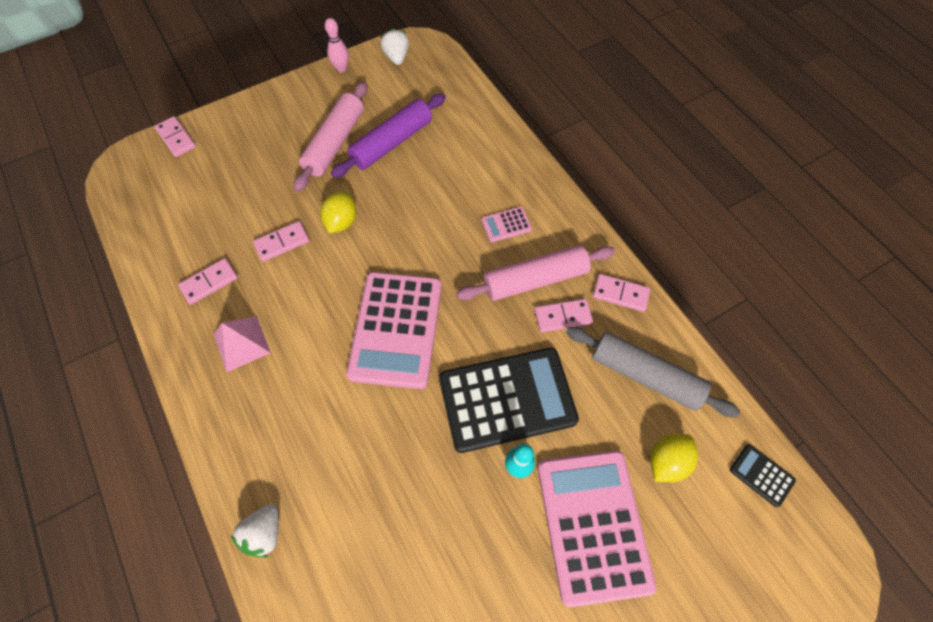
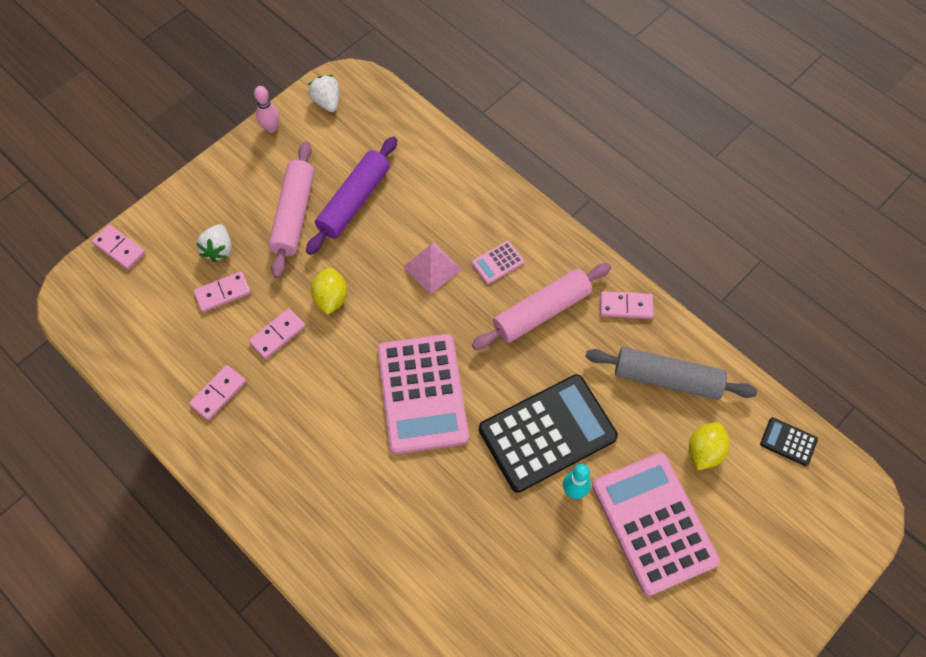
camera: 15 degrees left, 0 degrees up
pink pyramid [214,316,271,372] -> pink pyramid moved to [403,243,462,295]
white strawberry [231,504,279,558] -> white strawberry moved to [196,224,231,262]
pink domino [534,299,593,332] -> pink domino moved to [194,271,251,312]

